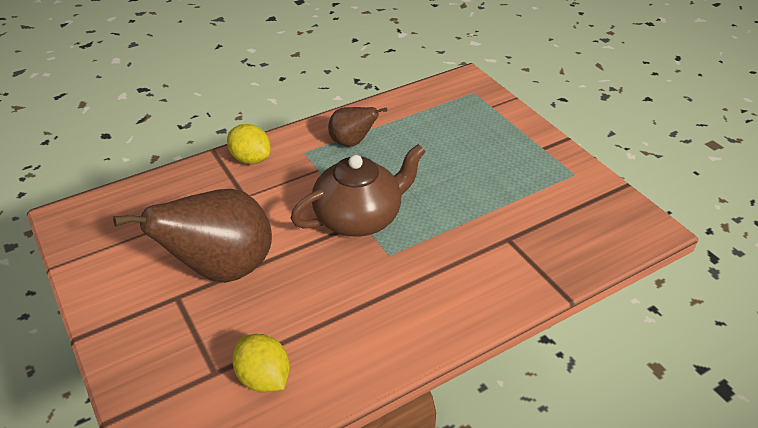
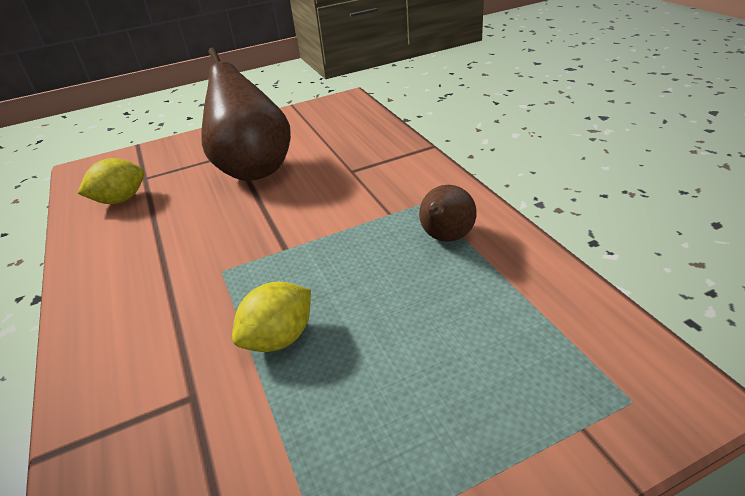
camera: 100 degrees right, 5 degrees down
yellow lemon [227,124,271,164] -> yellow lemon moved to [232,281,311,352]
brown teapot [290,144,426,236] -> none

